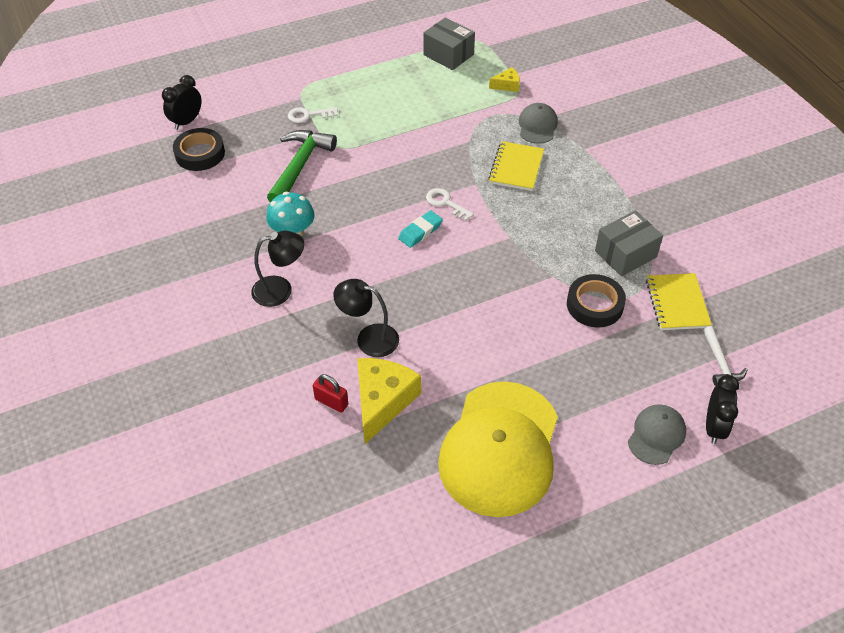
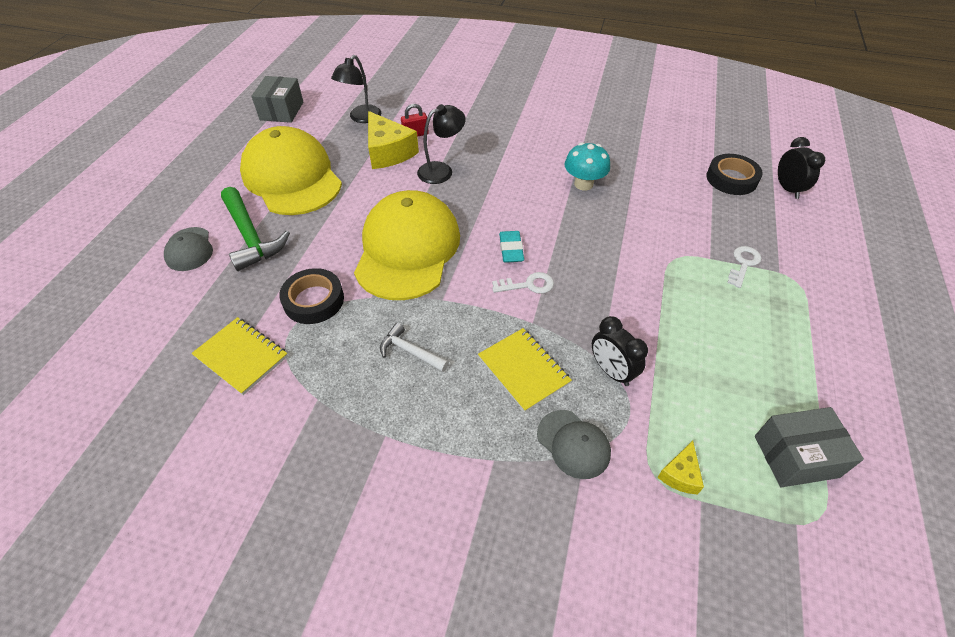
camera: 130 degrees right, 0 degrees up
black lamp [251,231,304,307] -> black lamp moved to [331,55,381,123]
green hammer [267,130,337,202] -> green hammer moved to [221,187,290,271]
grey box [595,210,663,276] -> grey box moved to [251,76,303,123]
white hammer [703,326,748,386] -> white hammer moved to [380,323,449,372]
black clock [706,375,739,444] -> black clock moved to [592,316,648,386]
none -> yellow cap [354,190,460,300]

